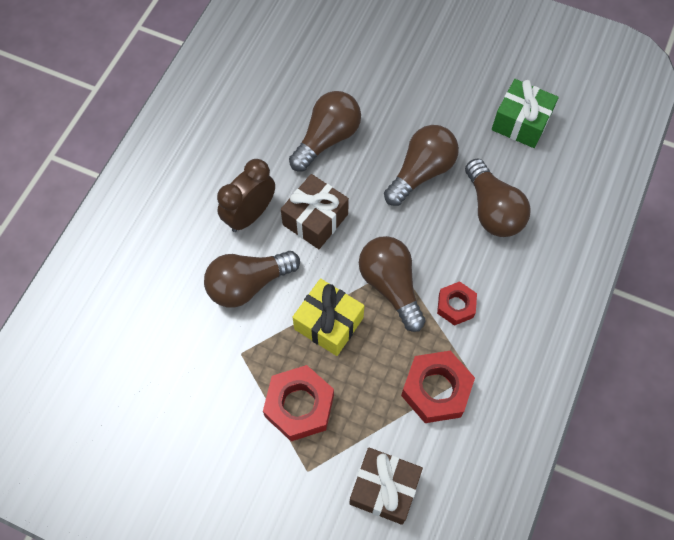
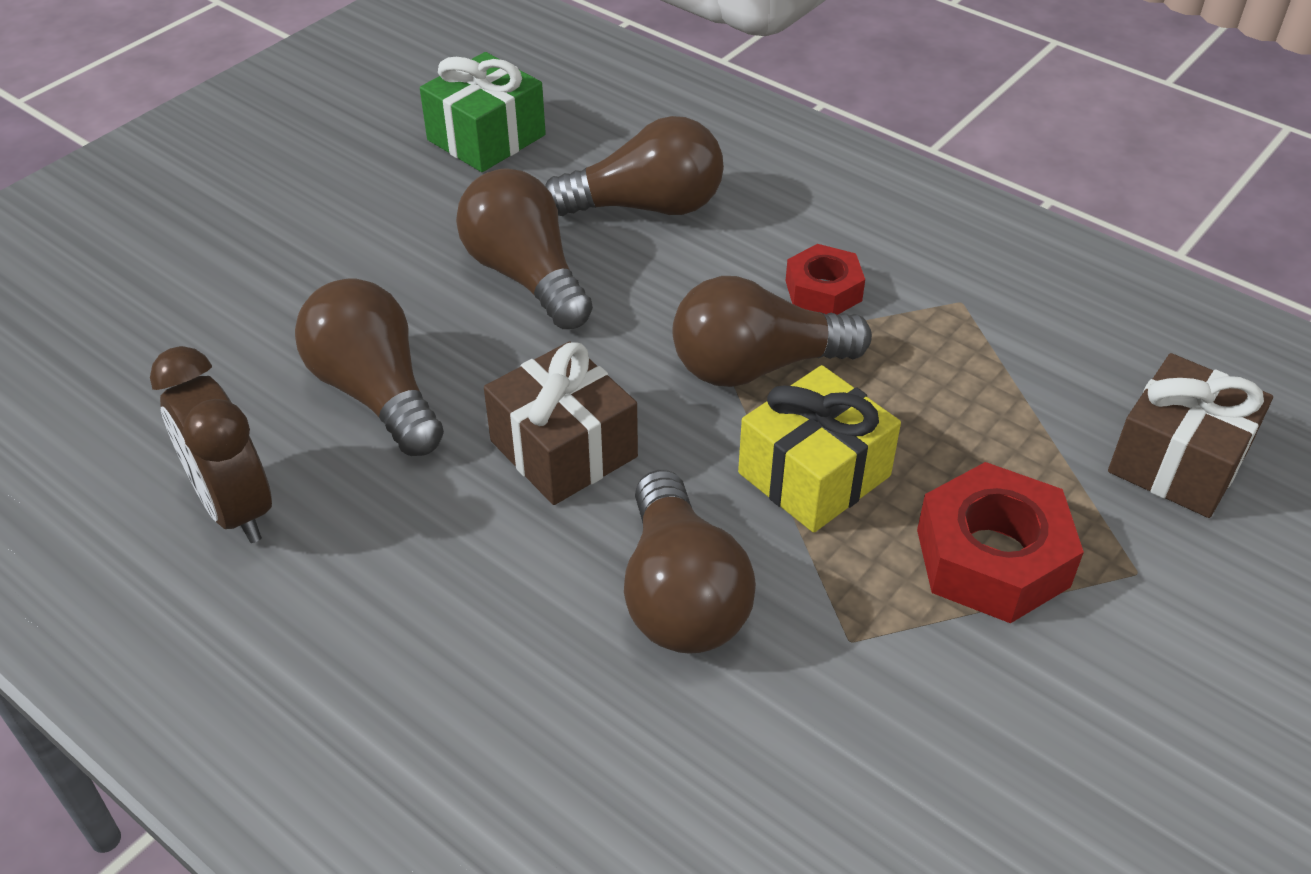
camera: 75 degrees left, 20 degrees down
brown clock [217,159,275,232] -> brown clock moved to [150,346,272,543]
red nut [401,351,475,423] -> none

